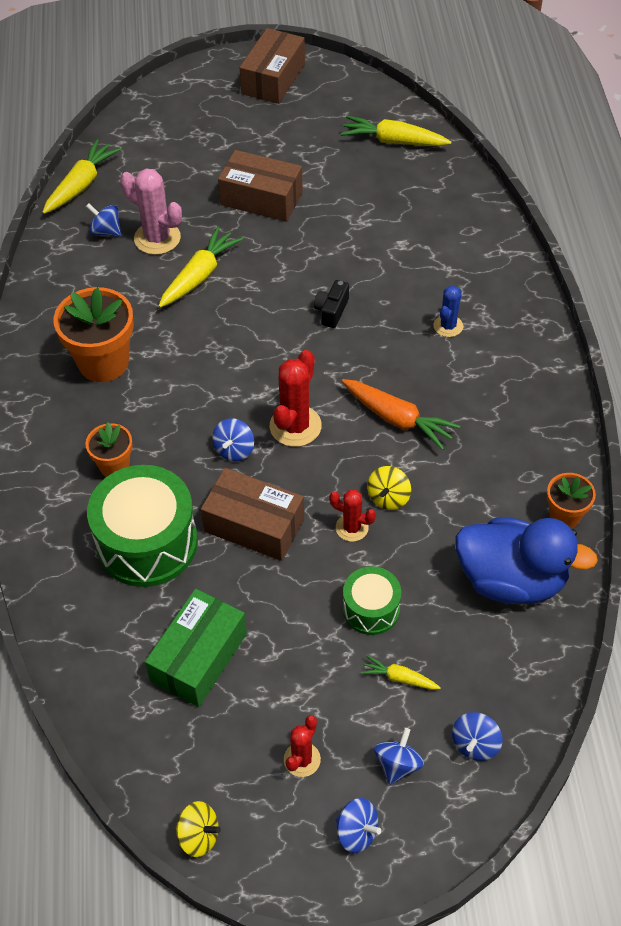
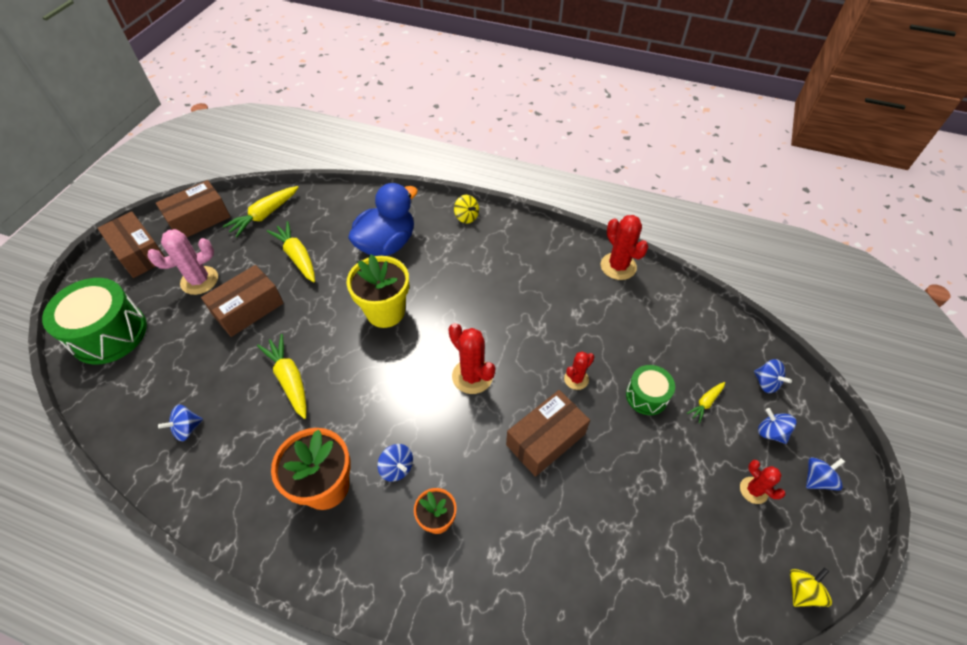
camera: 65 degrees left, 0 degrees up
yellow carrot [42,139,121,214] -> yellow carrot moved to [267,221,315,282]
green drum [87,465,198,587] -> green drum moved to [42,278,147,365]
pink cactus [120,168,182,255] -> pink cactus moved to [147,229,218,295]
green box [145,589,247,707] -> none
blue spinning top [212,418,254,462] -> blue spinning top moved to [378,444,413,482]
black camera [314,280,349,328] -> yellow flower pot [347,254,409,328]
orange carrot [341,379,460,450] -> none
yellow spinning top [367,466,411,510] -> yellow spinning top moved to [454,195,479,224]
blue cactus [434,286,463,337] -> none
blue duck [455,518,598,604] -> blue duck moved to [348,183,418,256]
orange flower pot [547,473,596,528] -> red cactus [601,215,649,280]
none -> brown box [156,180,231,237]

